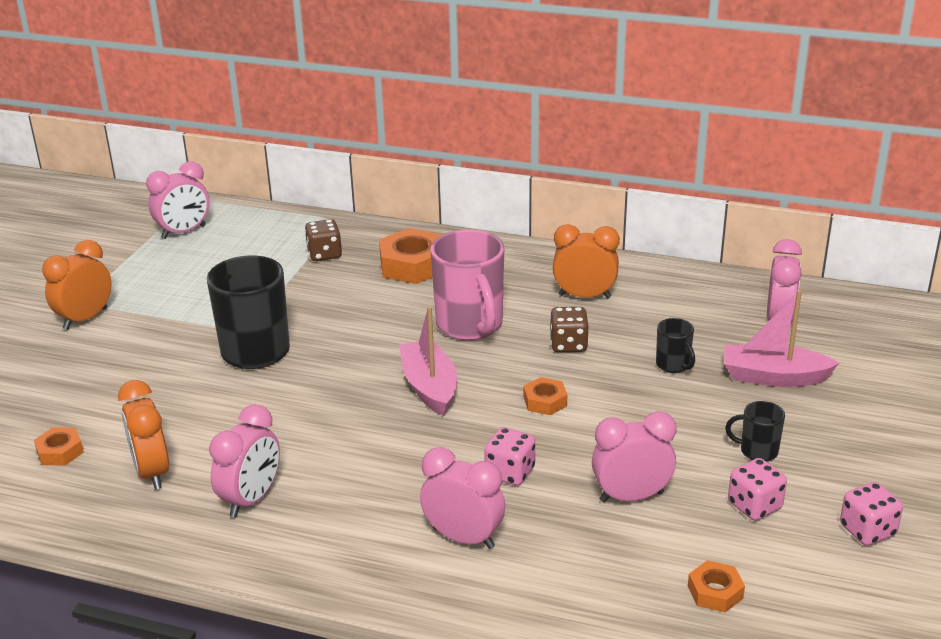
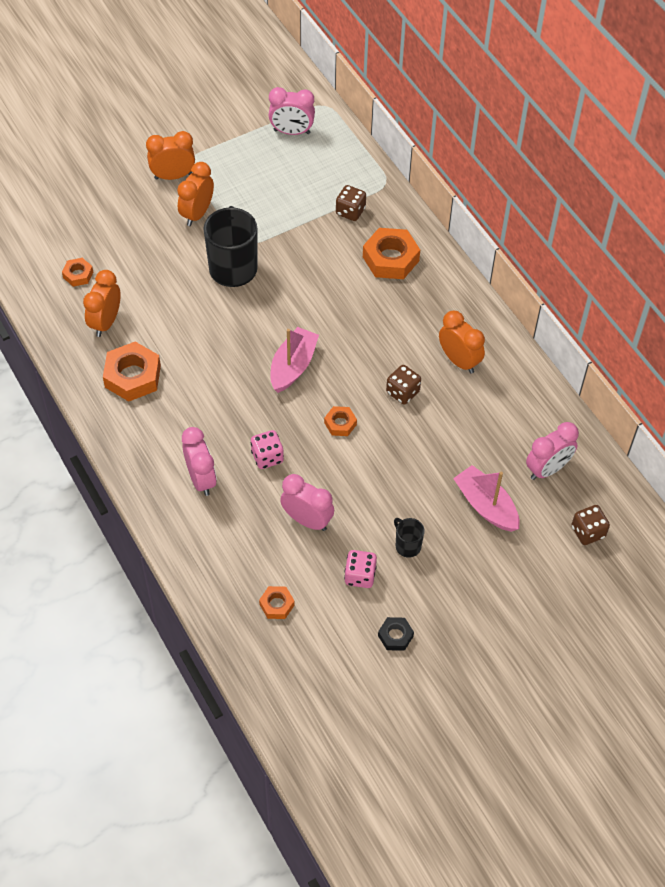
camera: 40 degrees right, 25 degrees up
pink clock [209,405,280,517] -> orange nut [103,342,161,401]
pink mug [431,230,504,340] -> none
black mug [656,318,695,373] -> none
pink dice [840,482,903,546] -> black nut [378,617,414,651]
none -> orange clock [177,162,214,226]
none -> brown dice [571,505,610,545]

